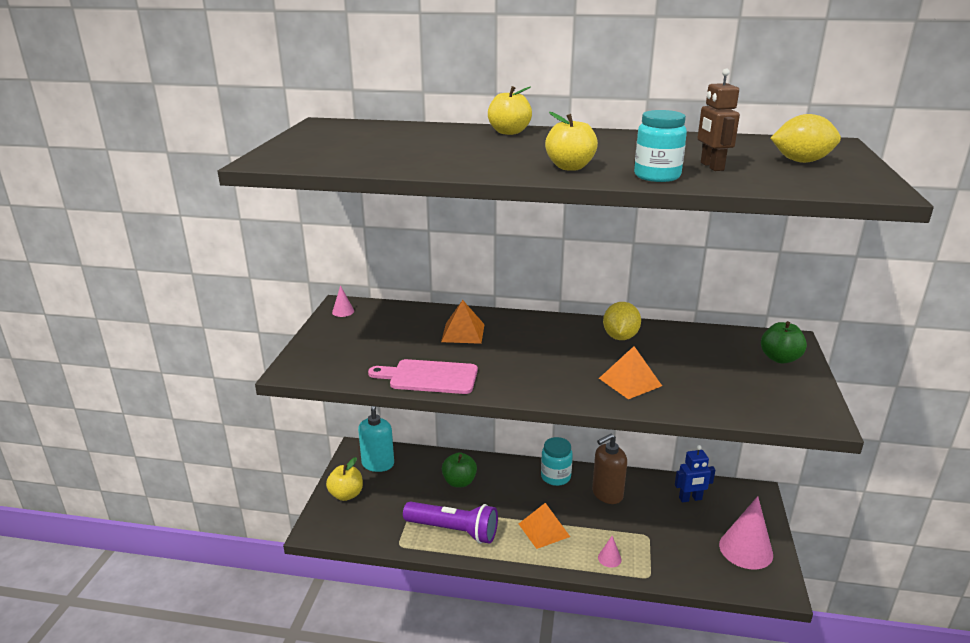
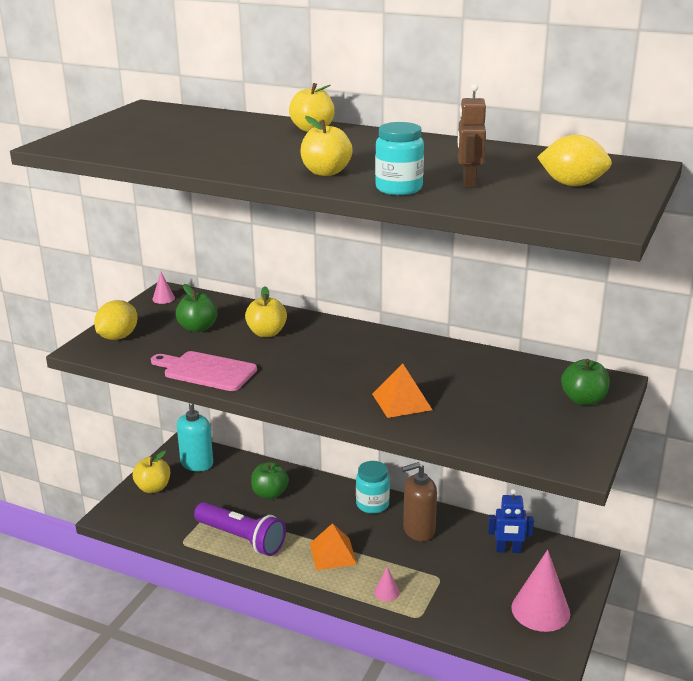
camera: 15 degrees right, 0 degrees up
orange pyramid [441,300,485,344] -> yellow apple [245,286,287,337]
yellow lemon [603,302,641,340] -> yellow lemon moved to [94,300,137,340]
none -> green apple [176,284,217,333]

